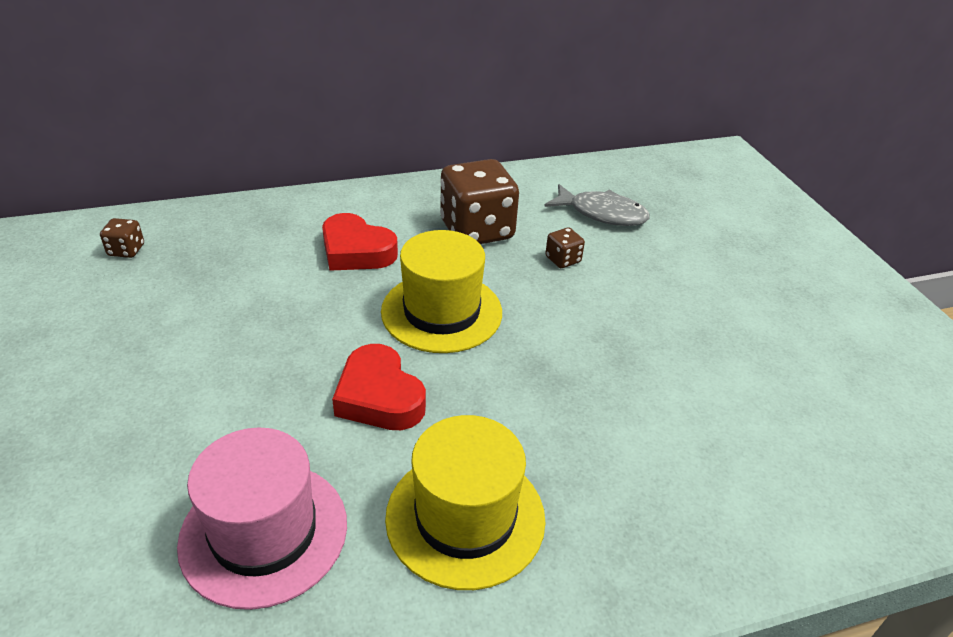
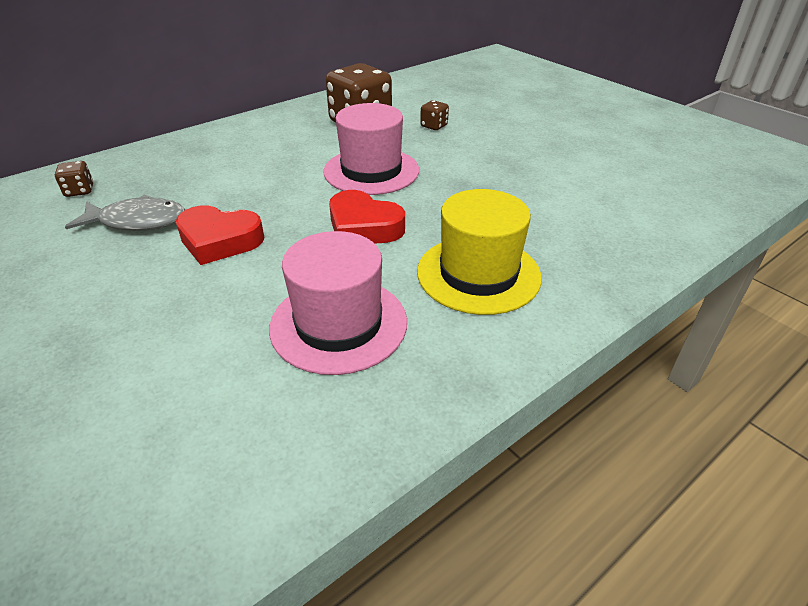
camera: 20 degrees left, 0 degrees up
red heart [322,213,398,271] -> red heart moved to [176,205,265,265]
yellow hat [381,230,502,353] -> pink hat [323,103,419,195]
grey fish [544,184,650,226] -> grey fish moved to [65,195,186,231]

